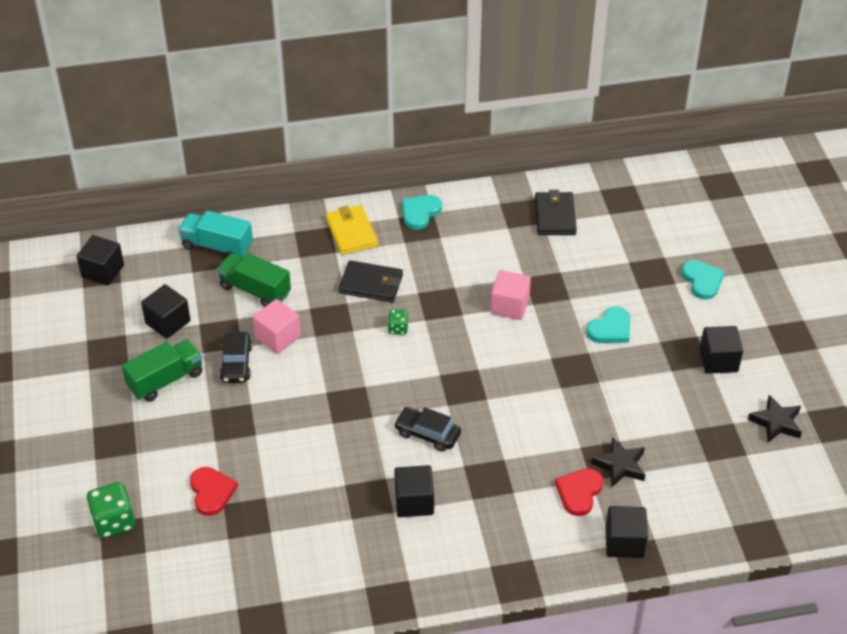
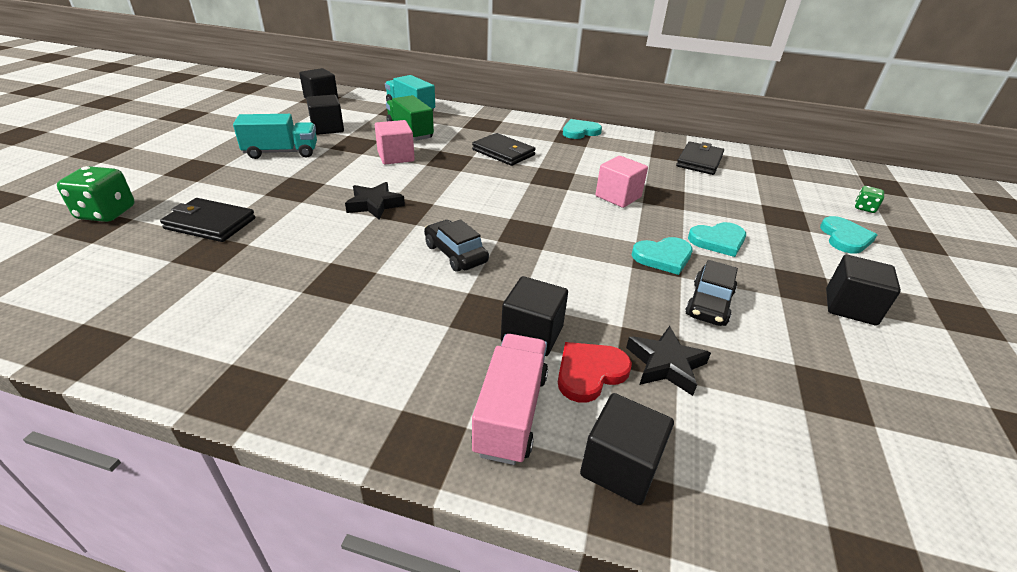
camera: 25 degrees right, 10 degrees down
green truck [122,339,202,402] -> turquoise truck [233,114,317,159]
red heart [190,467,238,516] -> black wallet [160,198,255,242]
black car [219,332,252,383] -> black car moved to [686,260,738,326]
yellow wallet [326,205,378,255] -> none
green dice [387,309,408,335] -> green dice moved to [855,186,884,213]
black cube [394,465,434,517] -> black cube moved to [501,276,568,356]
black star [748,395,802,443] -> black star moved to [345,182,405,219]
none -> pink truck [471,334,548,465]
none -> turquoise heart [632,237,693,275]

